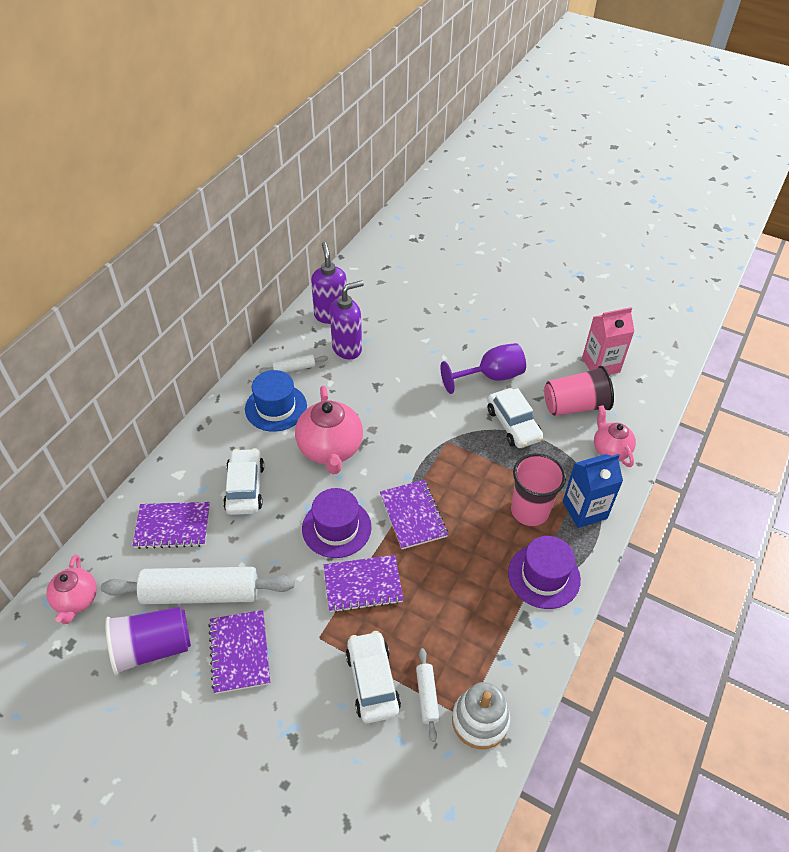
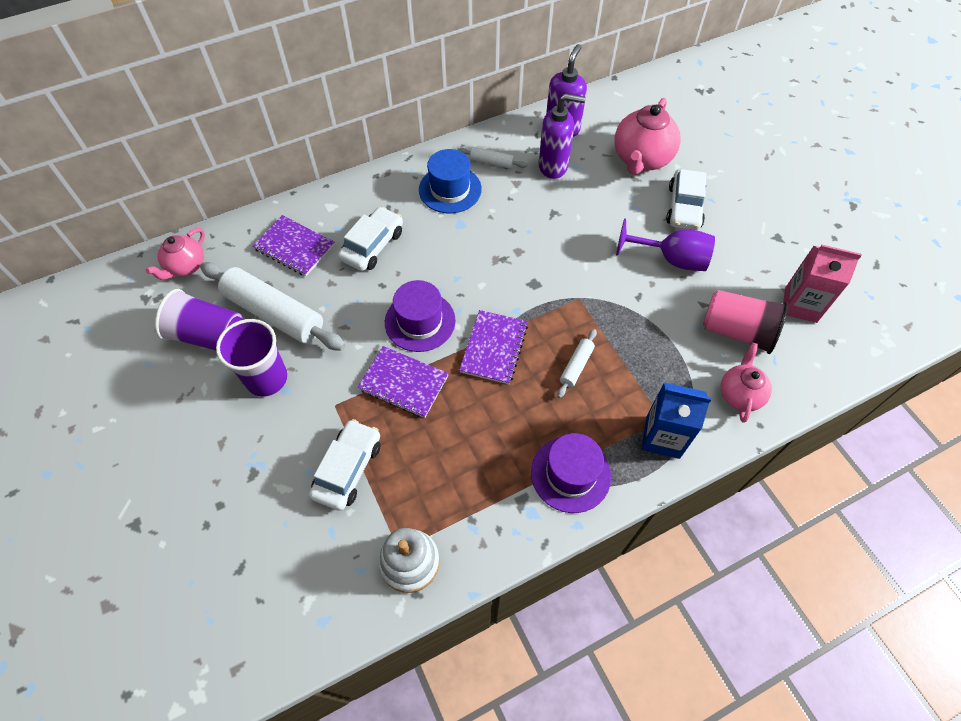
camera: 35 degrees right, 10 degrees up
purple notebook [208,610,270,694] -> purple cup [216,319,288,397]
pink teapot [295,386,363,474] -> pink teapot moved to [614,98,681,175]
white rolling pin [416,648,440,742] -> white rolling pin moved to [557,329,597,398]
white car [487,388,543,448] -> white car moved to [666,169,706,230]
pink cup [511,453,566,526] -> none

